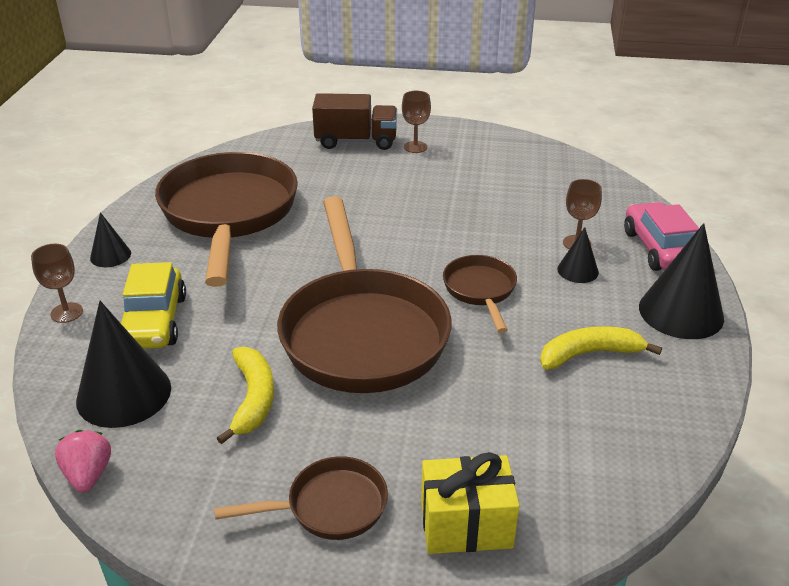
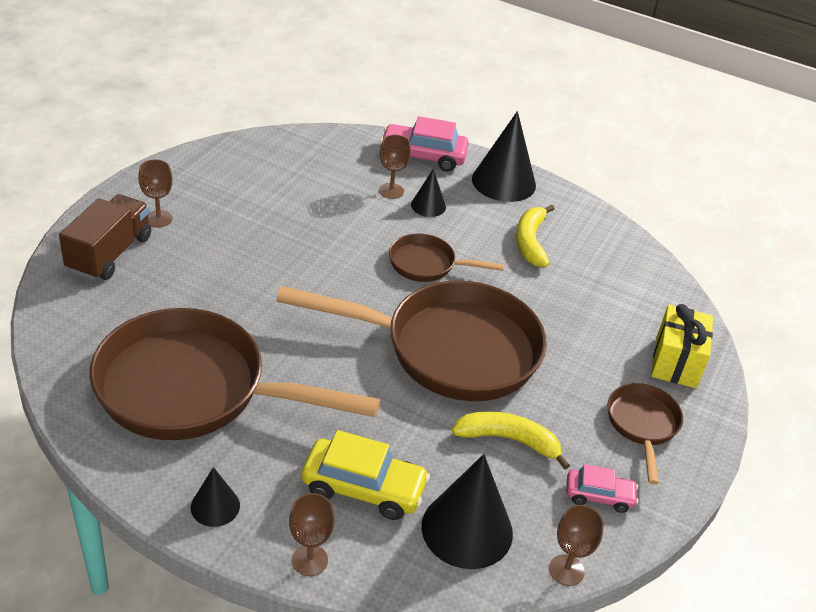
camera: 75 degrees left, 5 degrees up
pink strawberry [55,430,111,492] -> brown goblet [549,505,604,586]
none -> pink car [566,464,638,513]

